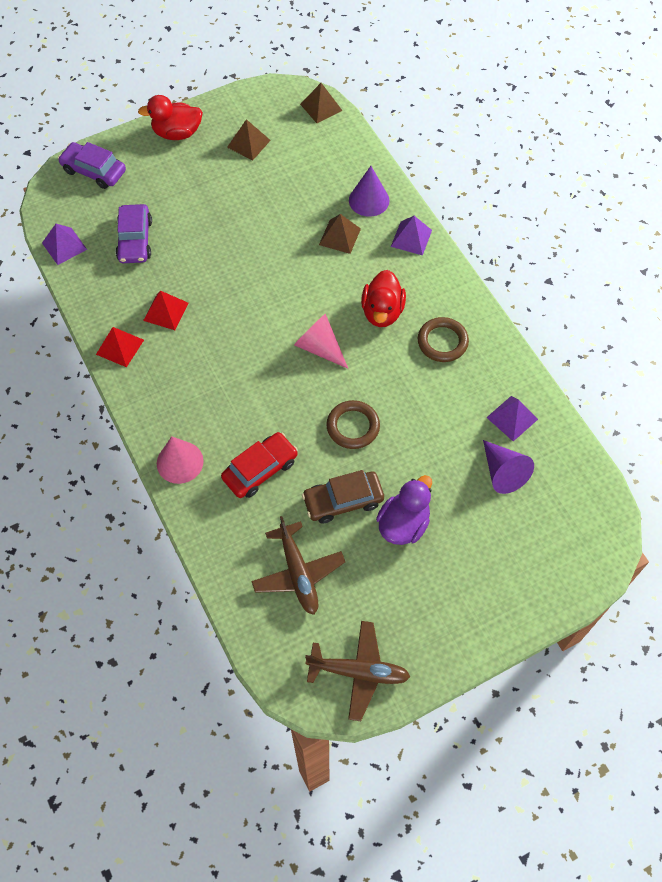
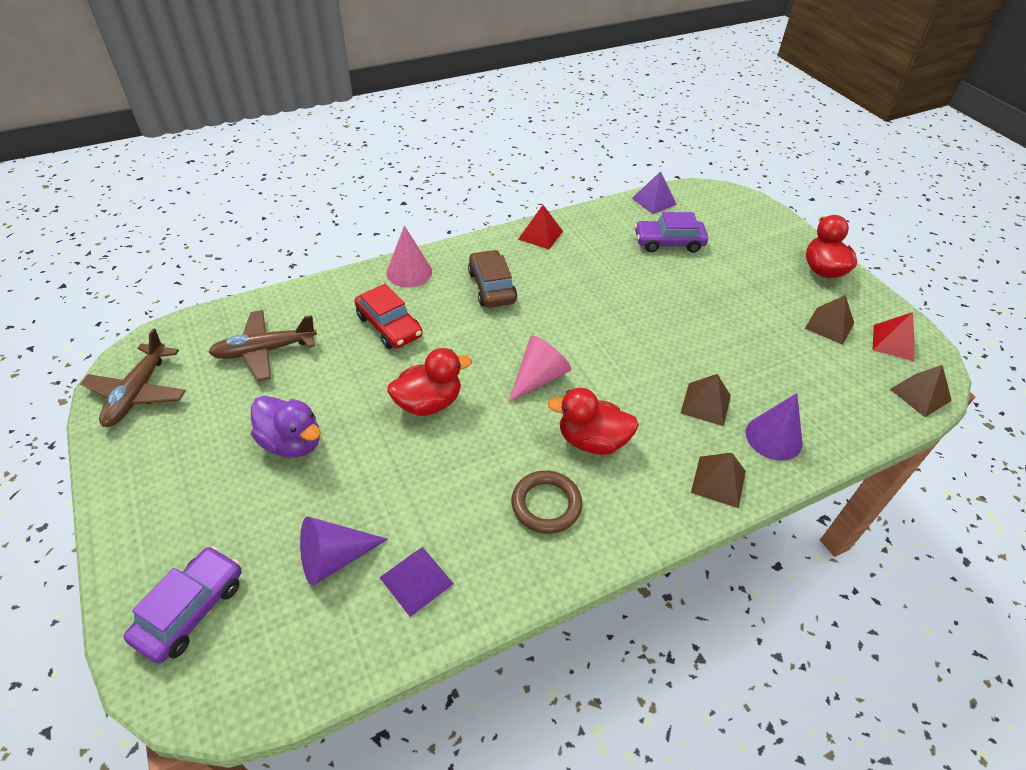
camera: 90 degrees right, 15 degrees down
purple car [58,142,126,189] -> purple car moved to [124,546,242,663]
red pyramid [143,291,189,330] -> red pyramid moved to [872,312,914,361]
brown car [302,470,384,524] -> brown car moved to [468,250,517,308]
brown ring [326,400,380,449] -> red duck [387,348,472,416]
purple pyramid [391,216,432,256] -> brown pyramid [691,453,746,508]

